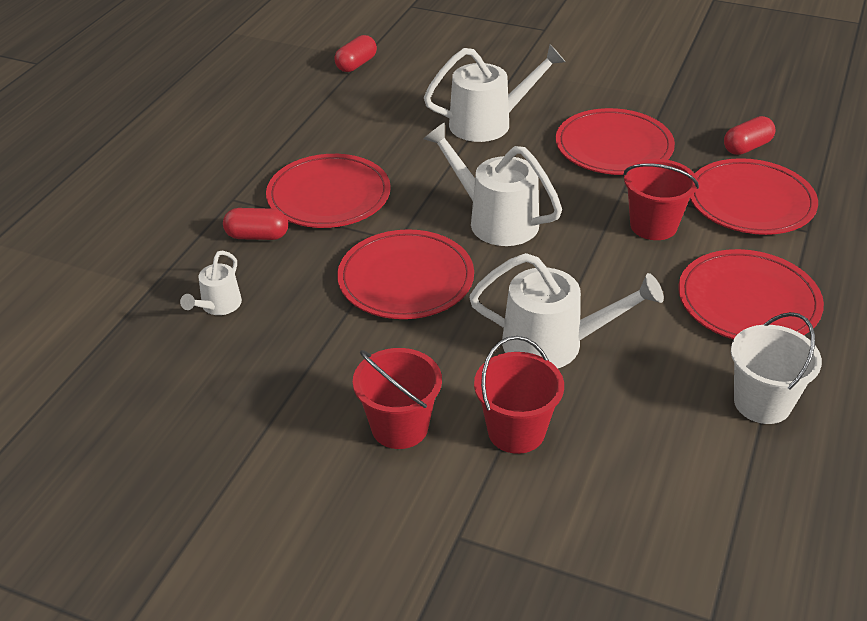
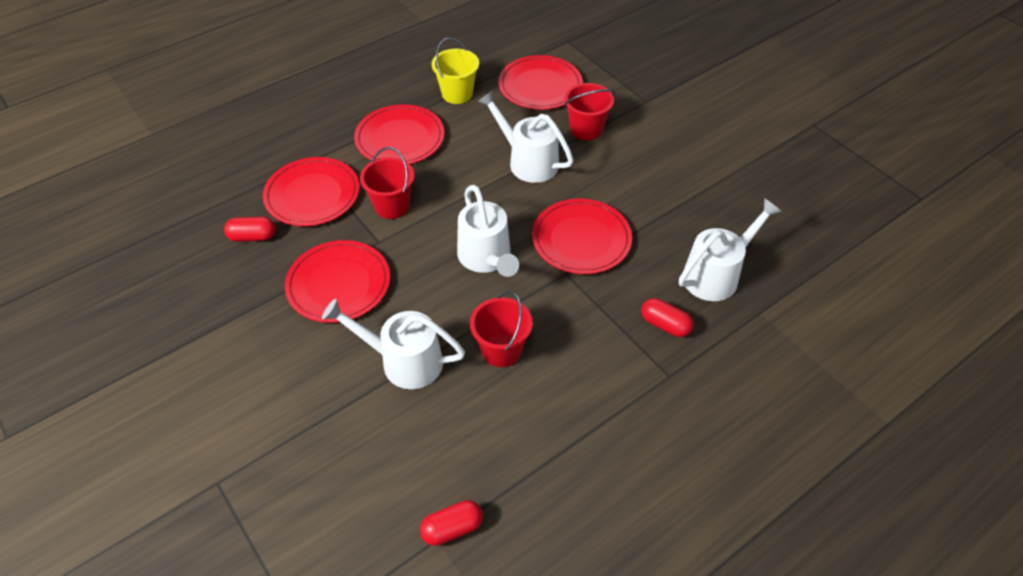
camera: 150 degrees left, 10 degrees up
white watering can [180,250,242,315] -> white watering can [679,198,782,301], size x1.87
red plate [266,154,391,228] -> red plate moved to [498,55,583,110]
red bucket [353,348,442,449] -> red bucket moved to [470,291,533,367]
white bucket [731,312,822,424] -> yellow bucket [431,38,479,104]

